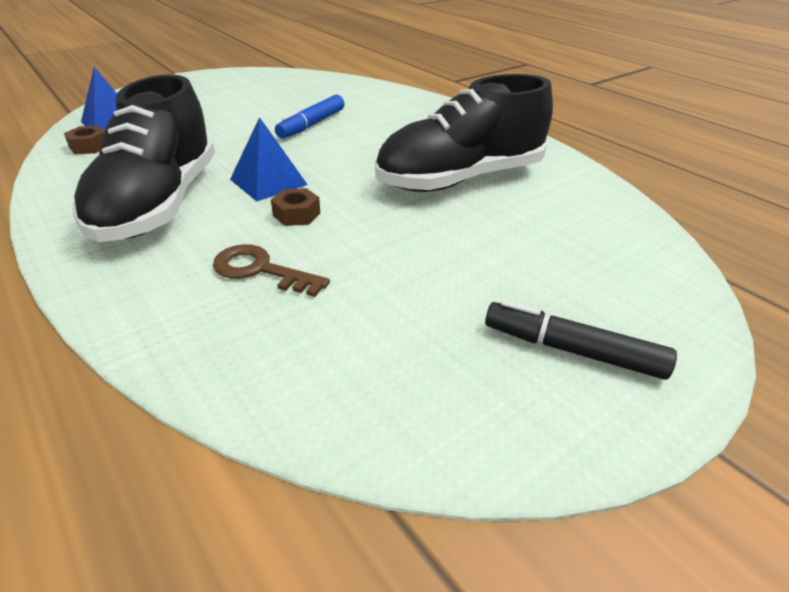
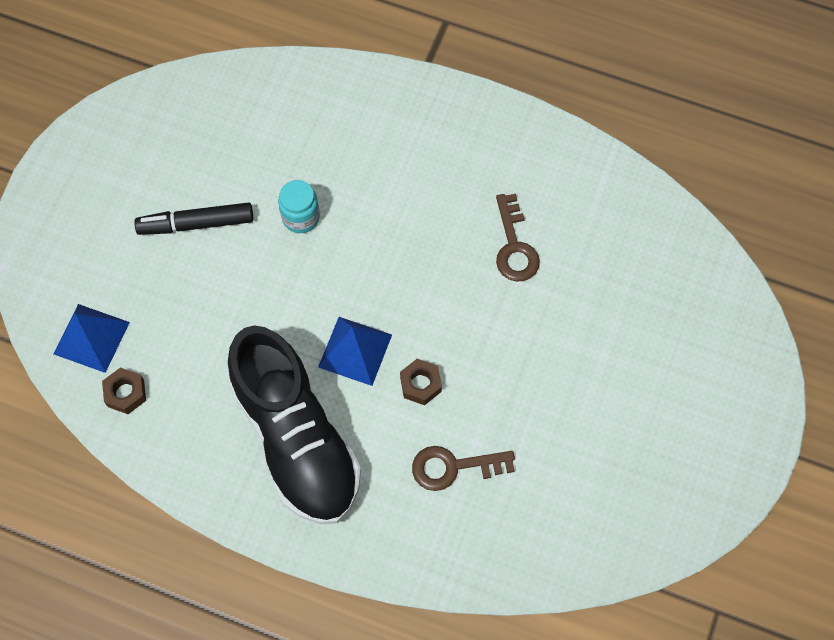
camera: 30 degrees left, 30 degrees up
blue marker [275,95,345,139] -> turquoise jar [278,180,320,233]
black shoe [375,74,553,192] -> brown key [496,194,540,281]
black marker [485,300,677,380] -> black marker moved to [134,202,253,235]

